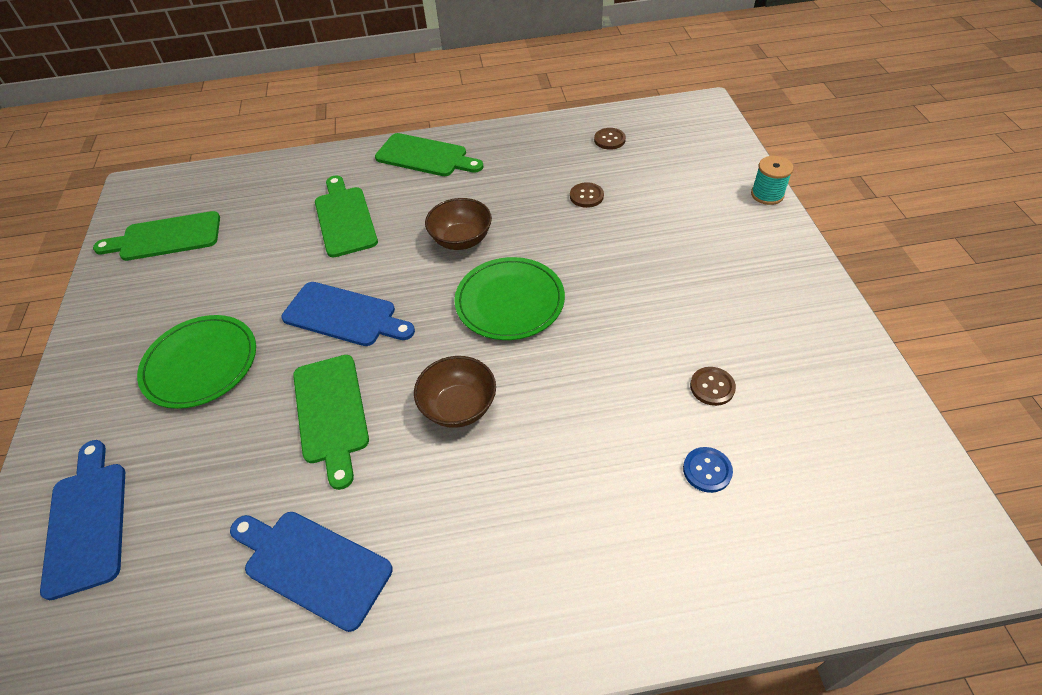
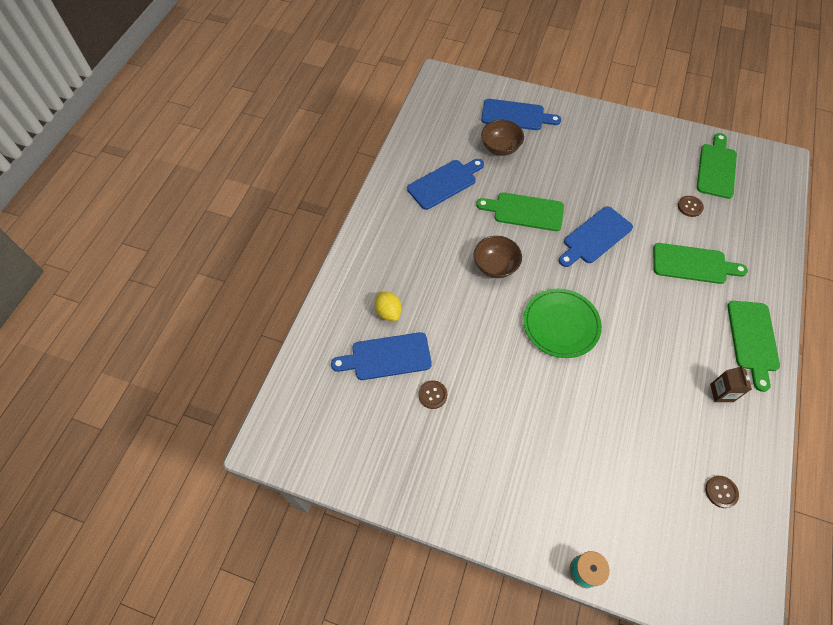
camera: 115 degrees right, 10 degrees up
green plate [137,315,256,409] -> none
green cutting board [375,133,484,176] -> green cutting board turned 45 degrees counterclockwise [727,301,780,392]
brown bowl [425,198,492,250] -> brown bowl moved to [481,120,524,156]
brown button [570,182,604,208] -> brown button moved to [678,196,704,217]
blue button [683,447,733,493] -> blue cutting board [331,332,432,380]
none -> yellow lemon [375,292,402,321]
none -> brown carton [710,366,752,402]

